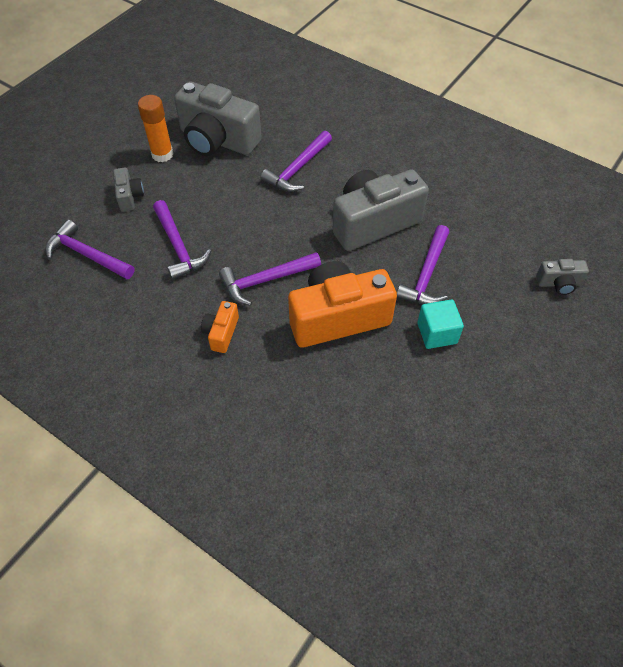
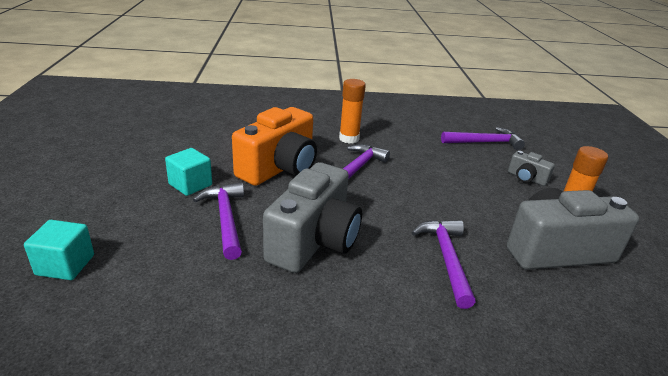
camera: 140 degrees right, 25 degrees down
purple hammer [153,200,211,280] -> none
orange camera [201,301,239,353] -> orange glue stick [339,79,366,143]
grey camera [536,259,589,295] -> turquoise cube [24,220,94,280]

